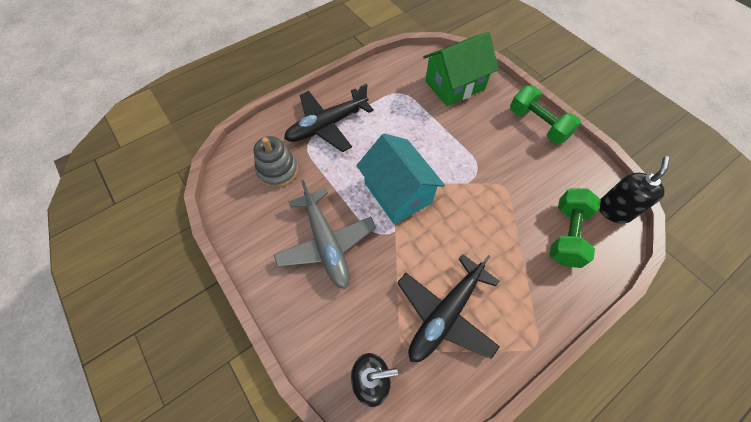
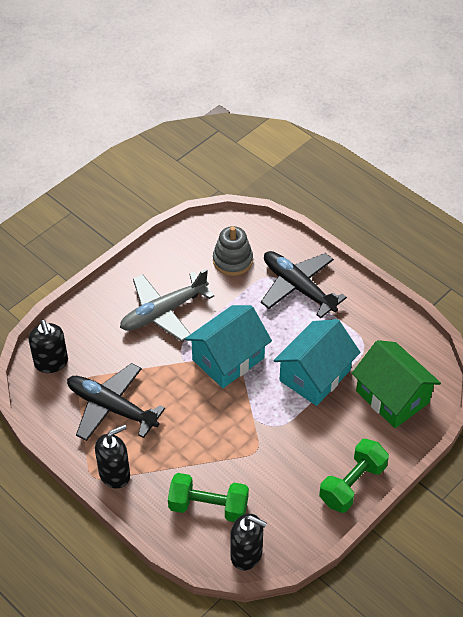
camera: 80 degrees right, 10 degrees down
none -> black soap dispenser [95,424,130,489]
none -> turquoise house [273,319,360,406]

